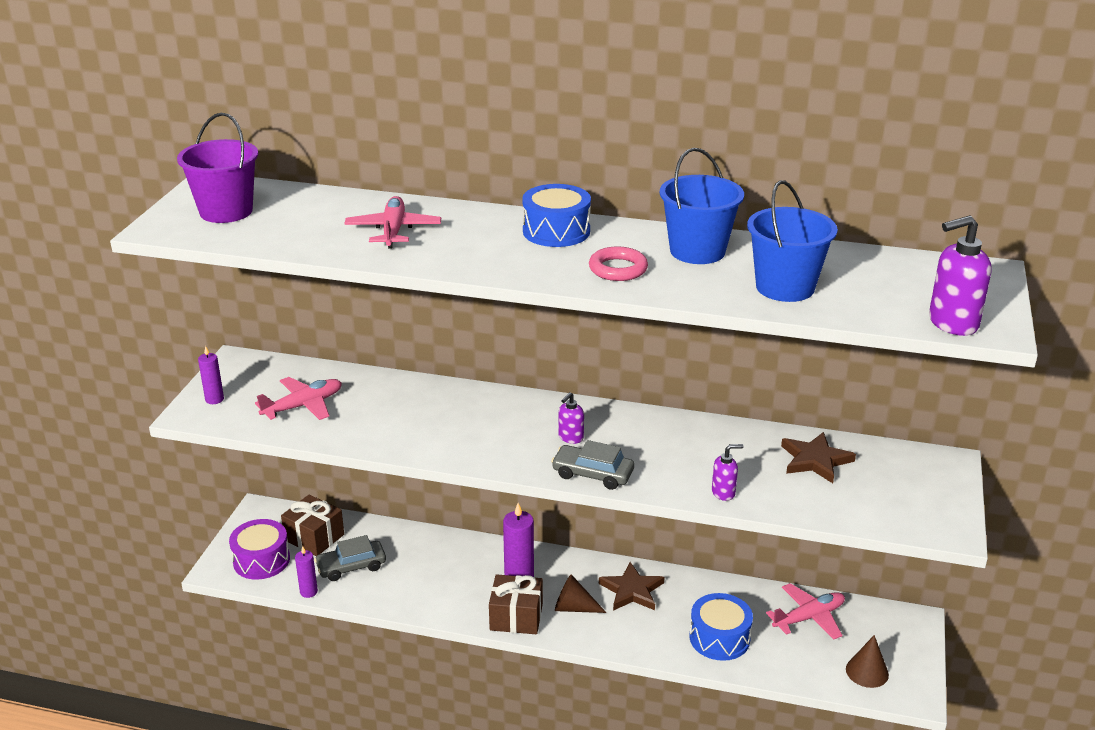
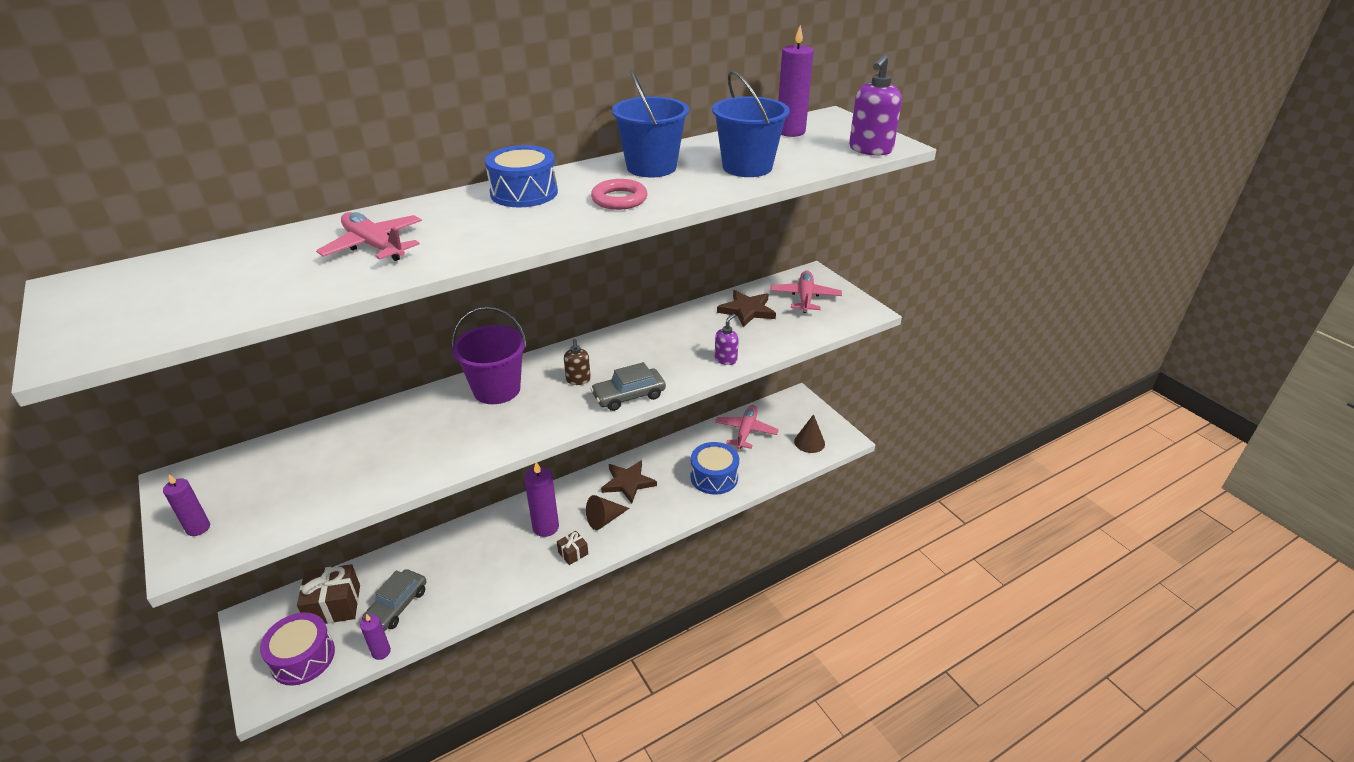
camera: 45 degrees left, 5 degrees up
purple bucket [177,113,258,223] -> purple bucket moved to [452,307,527,404]
pink plane [255,377,342,420] -> pink plane moved to [770,271,842,313]
brown gift [489,574,543,634] -> brown gift [557,531,588,565], size x0.53
purple soap dispenser [559,392,584,444] -> brown soap dispenser [564,339,591,385]
none -> purple candle [778,25,814,137]

